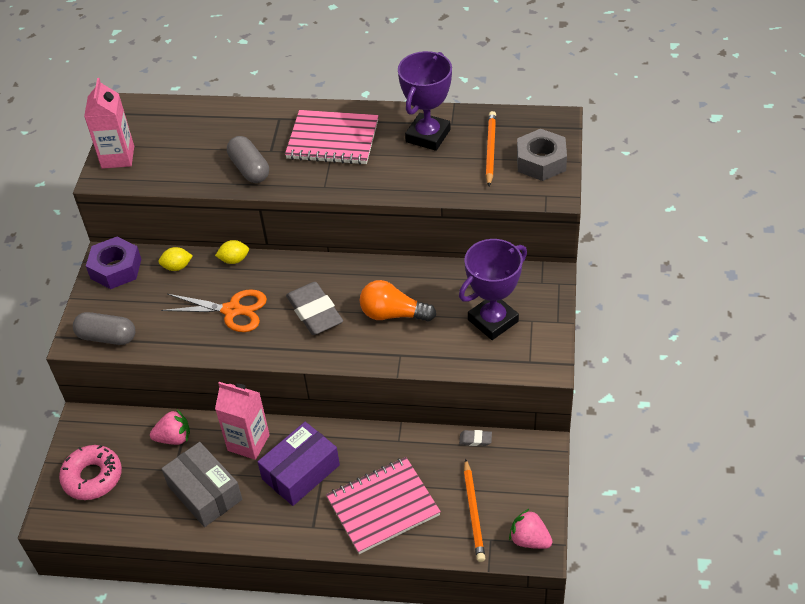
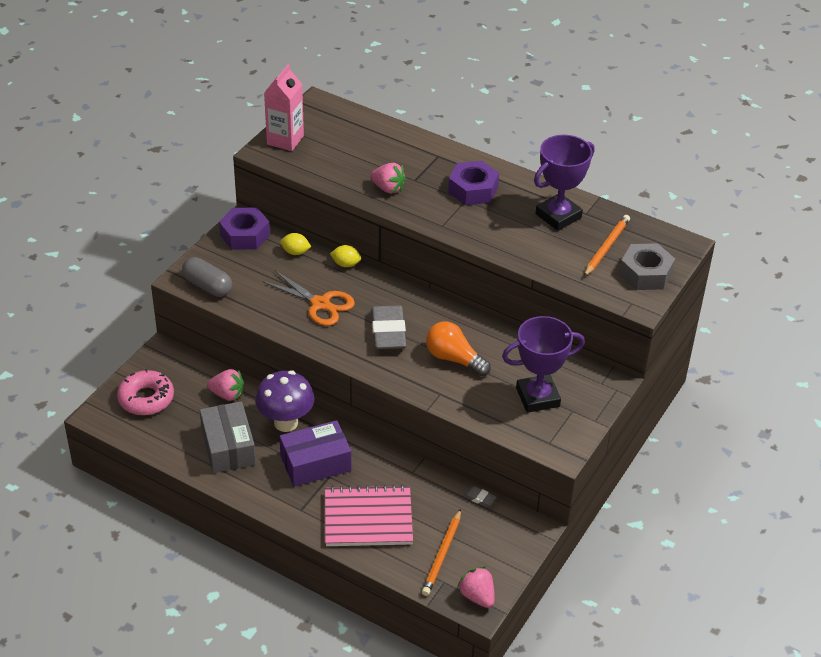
camera: 20 degrees right, 5 degrees down
pink carton [215,382,270,460] -> purple mushroom [255,370,315,432]
grey capsule [227,136,269,183] -> pink strawberry [370,163,406,194]
pink notebook [285,110,379,165] -> purple nut [448,161,499,205]

